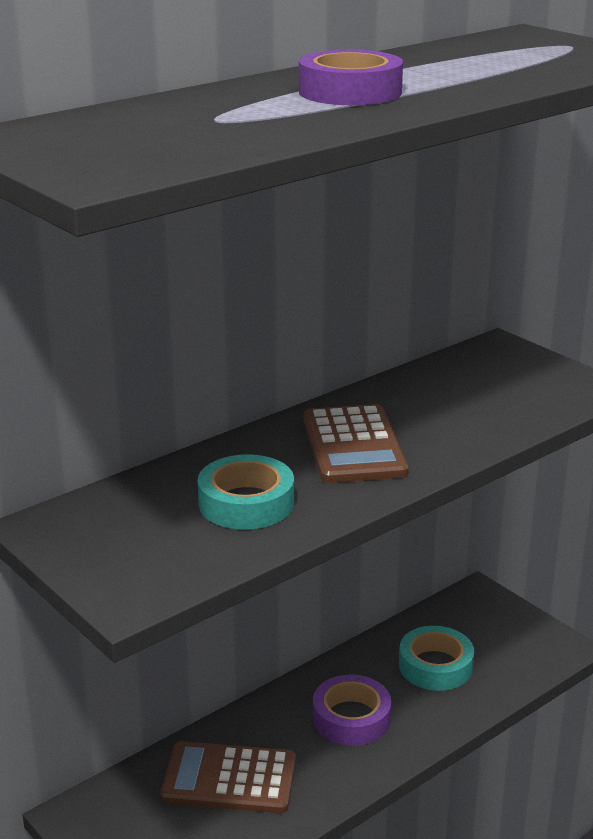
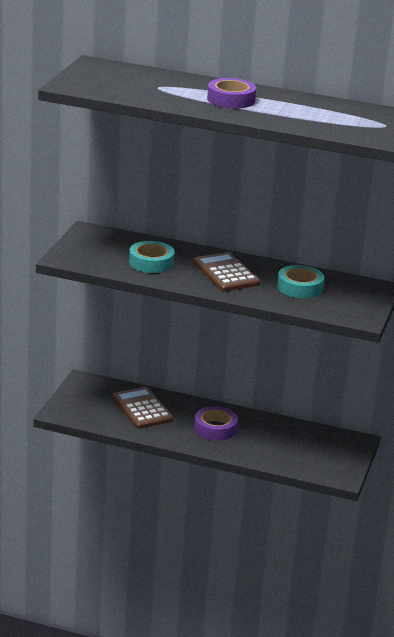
camera: 55 degrees right, 0 degrees up
brown calculator [303,404,409,483] -> brown calculator turned 105 degrees clockwise [193,252,260,291]
turquoise tape [399,626,474,691] -> turquoise tape moved to [277,265,324,298]

